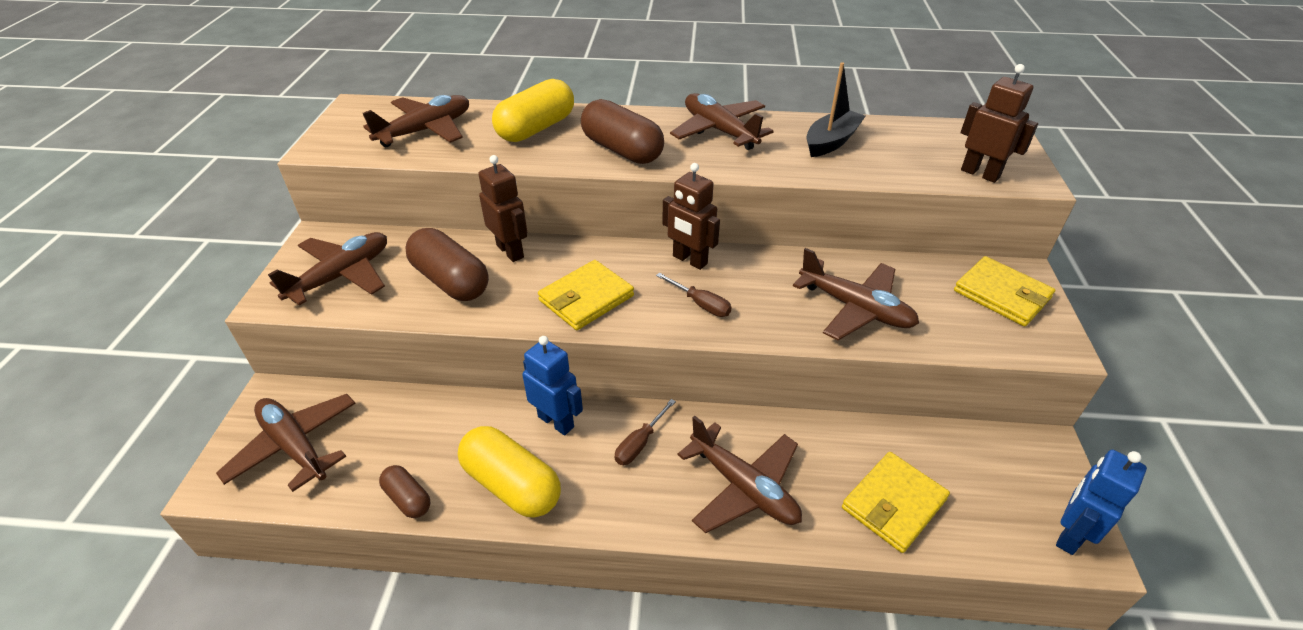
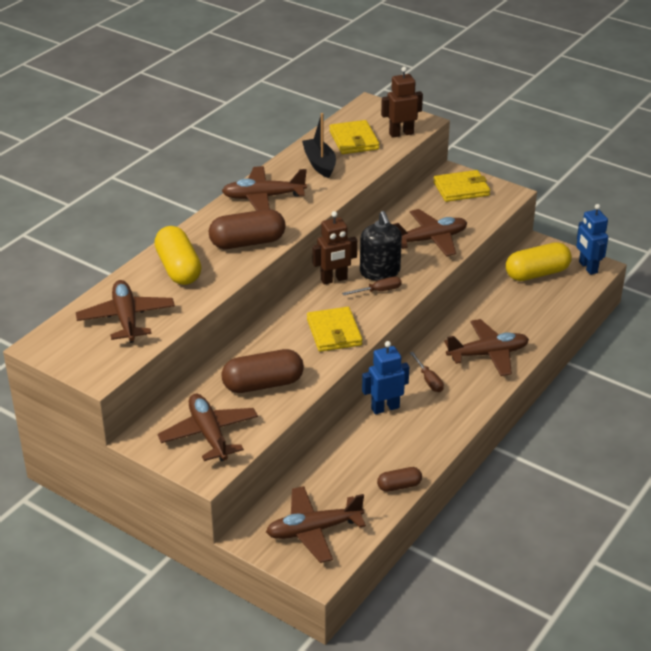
camera: 60 degrees left, 5 degrees down
yellow capsule [458,426,561,518] -> yellow capsule moved to [506,242,572,281]
brown robot [478,155,527,262] -> none
yellow wallet [842,452,950,553] -> yellow wallet moved to [329,120,379,154]
none -> black soap dispenser [360,211,402,280]

